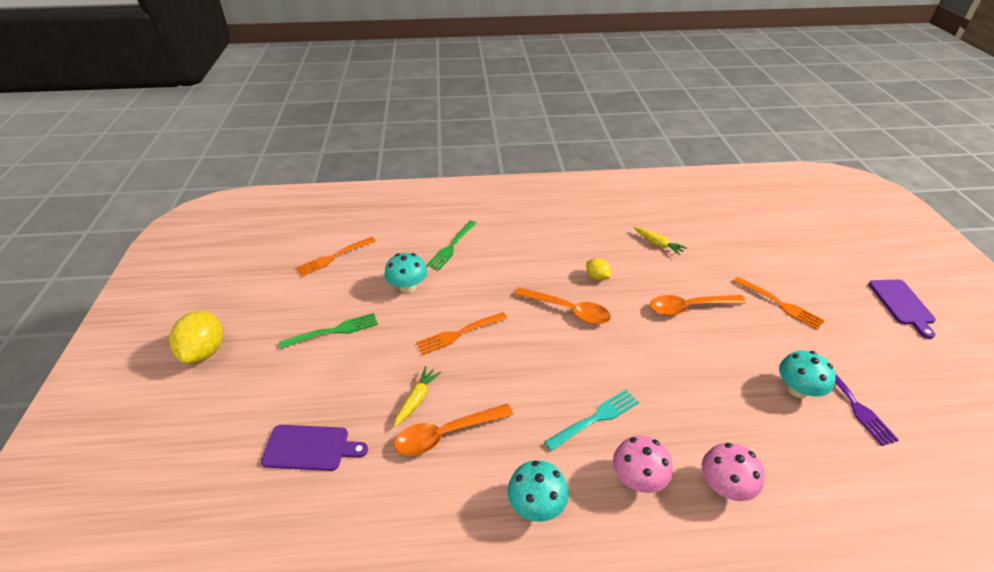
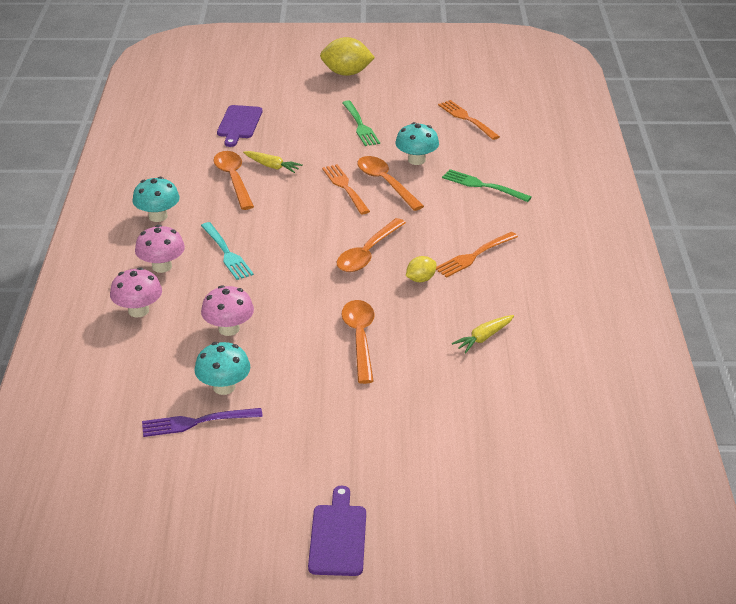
camera: 95 degrees right, 5 degrees down
orange fork [733,277,825,329] -> orange fork moved to [436,232,518,278]
purple cutting board [869,280,936,339] -> purple cutting board turned 90 degrees clockwise [308,486,366,576]
none -> pink mushroom [201,285,254,336]
none -> orange spoon [357,156,424,211]

